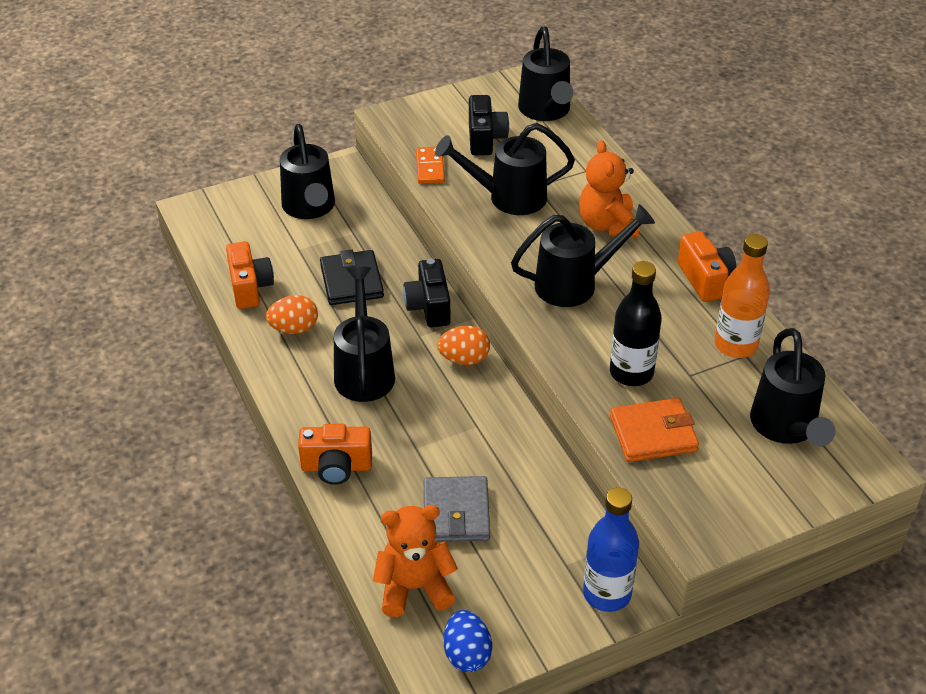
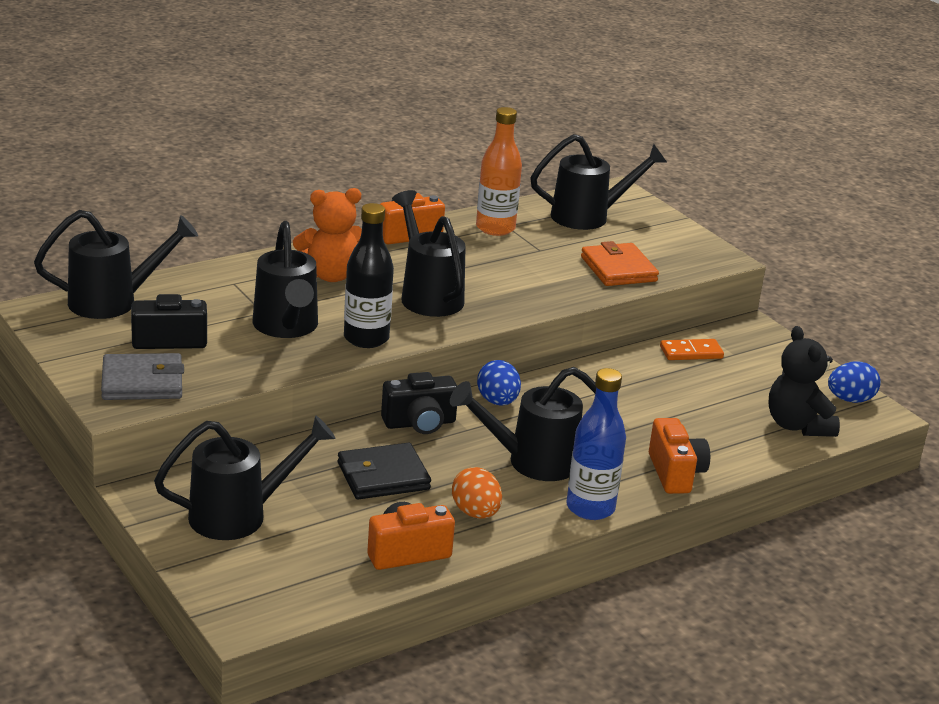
camera: 100 degrees left, 15 degrees down
orange teddy bear [373,505,458,617] -> black teddy bear [769,326,840,437]
orange domino [416,147,445,184] -> orange domino moved to [660,339,724,360]
grey wallet [424,476,490,542] -> grey wallet moved to [101,353,184,400]
orange egg [437,326,490,365] -> blue egg [477,360,521,406]
blue bottle [583,487,639,612] -> blue bottle moved to [566,368,626,520]
black bottle [610,261,662,386] -> black bottle moved to [344,203,394,348]

